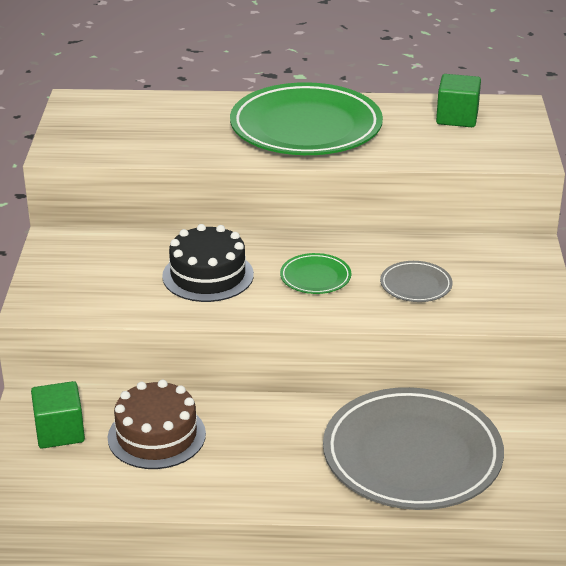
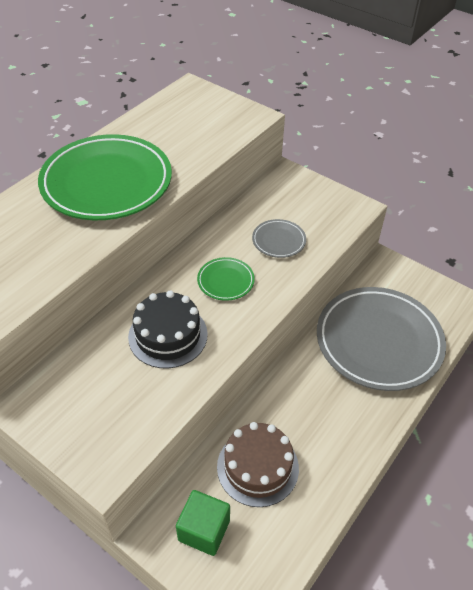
camera: 55 degrees left, 15 degrees up
green cube [436,74,481,127] -> none

